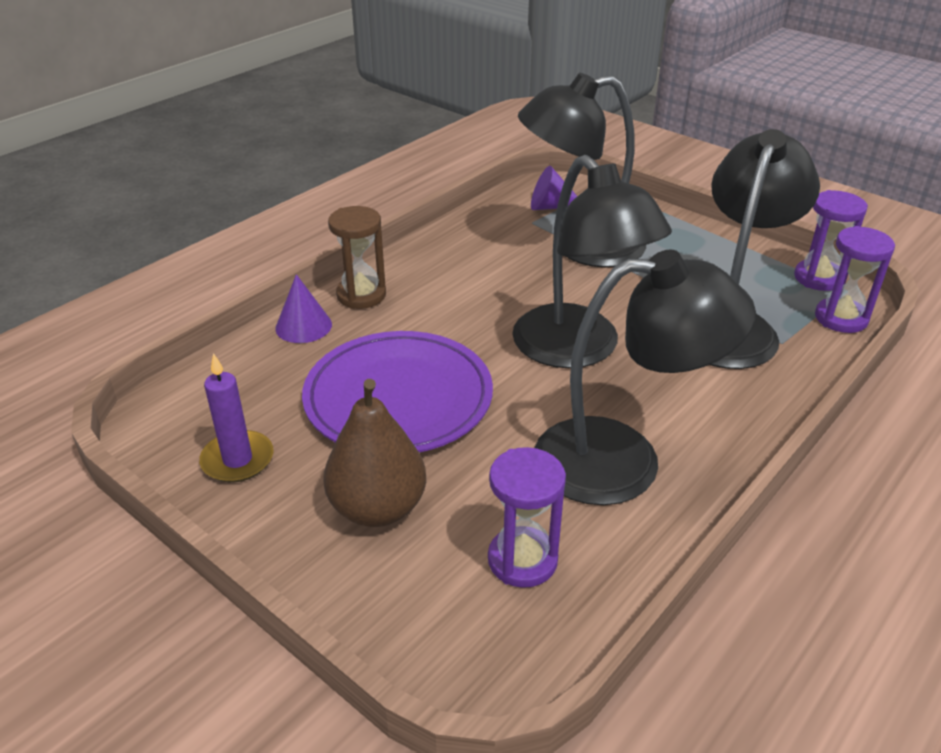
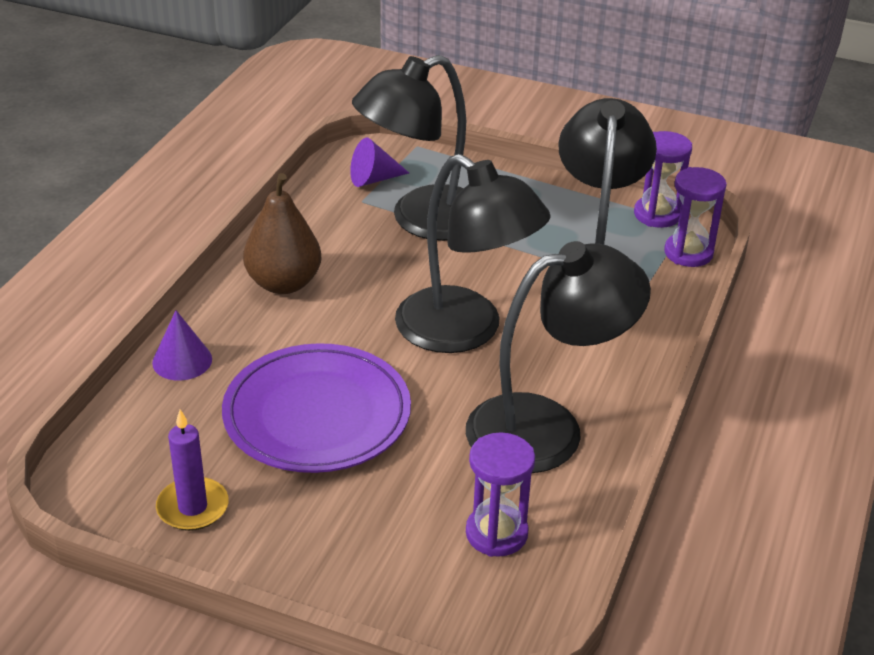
camera: 20 degrees left, 0 degrees up
brown pear [323,379,426,527] -> brown pear moved to [243,173,321,294]
brown hourglass [328,206,386,309] -> none

